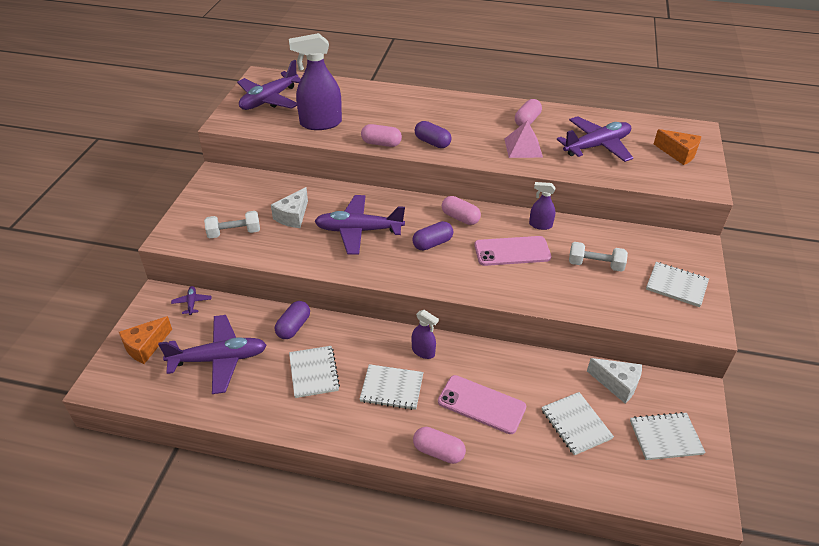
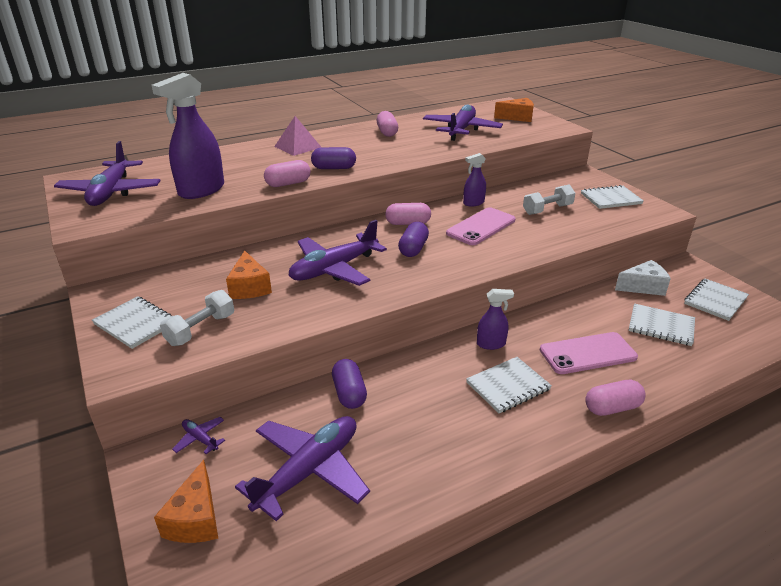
camera: 40 degrees left, 10 degrees down
white cheese [271,187,308,228] -> orange cheese [226,250,272,299]
white notebook [289,346,340,398] -> white notebook moved to [92,296,172,349]
pink pyramid [504,120,543,158] -> pink pyramid moved to [274,116,321,156]

